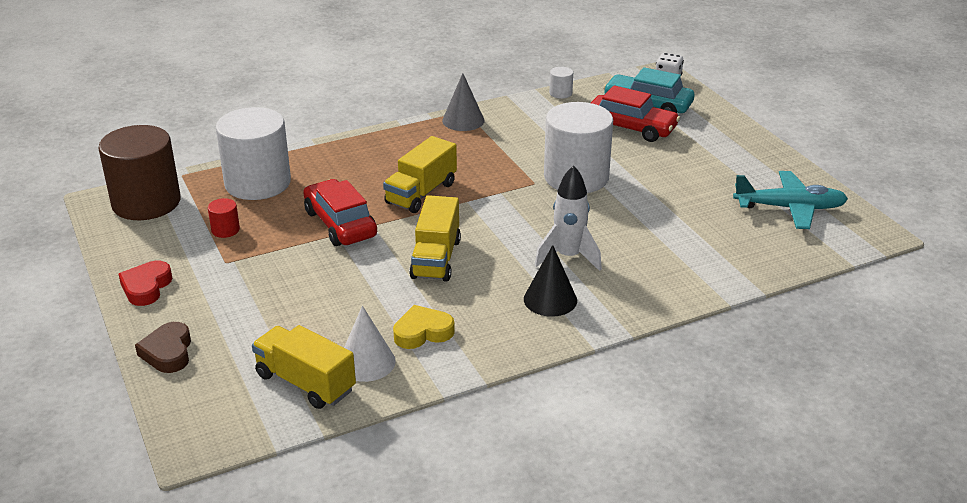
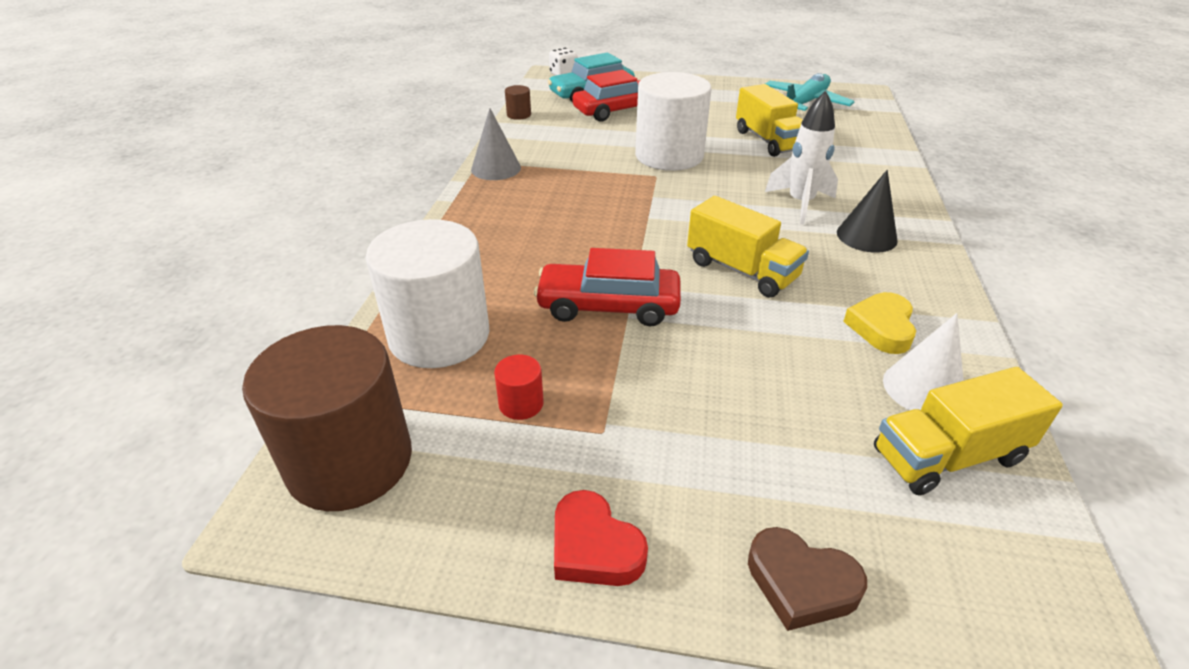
camera: 55 degrees left, 5 degrees up
yellow truck [383,136,457,213] -> yellow truck moved to [736,84,803,157]
white cylinder [549,67,573,99] -> brown cylinder [505,85,531,120]

